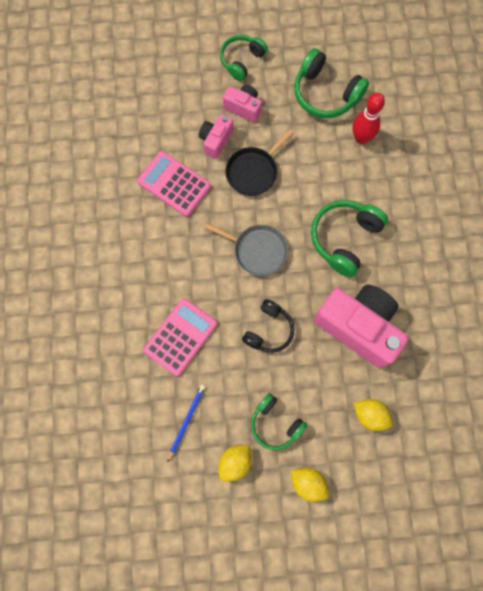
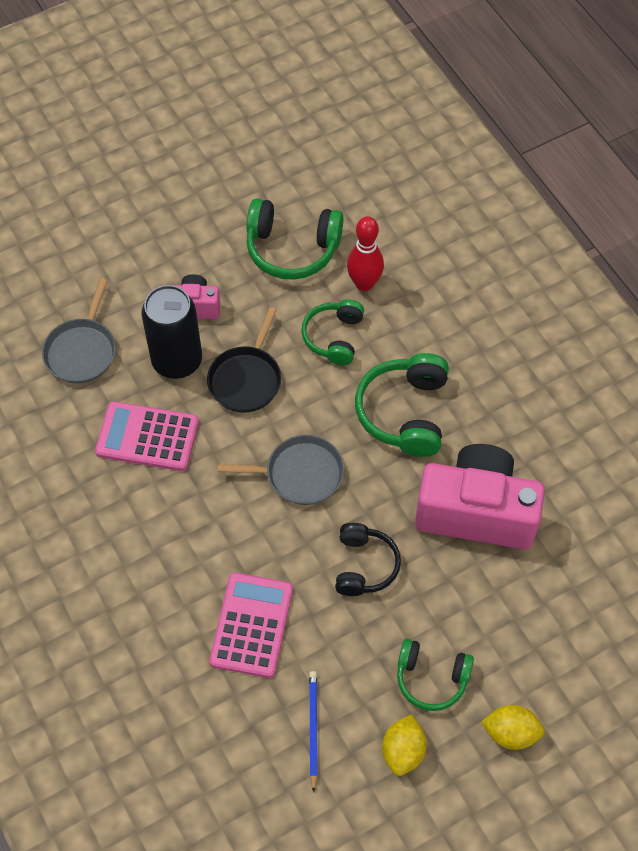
camera: 25 degrees left, 15 degrees down
pink camera [199,114,234,159] -> black can [141,285,202,379]
green headphones [220,35,268,81] -> green headphones moved to [301,299,364,365]
yellow lemon [354,399,393,431] -> none
none -> grey pan [42,278,116,383]

